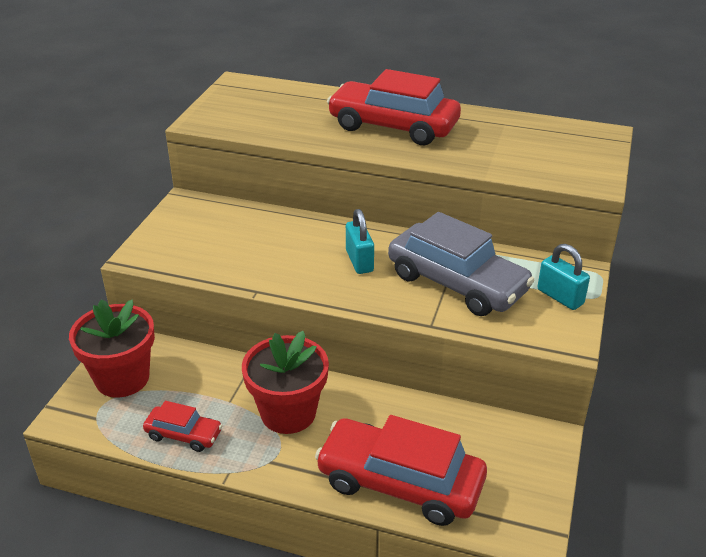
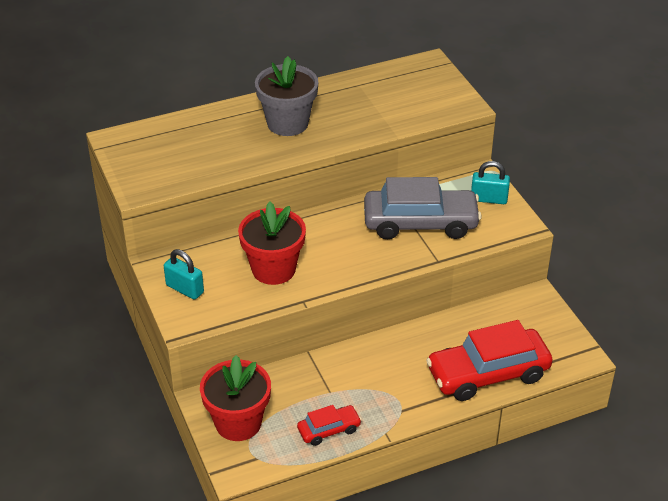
camera: 40 degrees left, 5 degrees up
red flower pot [242,331,329,434] -> red flower pot moved to [238,202,306,285]
red car [327,69,461,145] -> grey flower pot [255,56,319,136]
turquoise padlock [346,209,374,274] -> turquoise padlock moved to [164,249,204,300]

